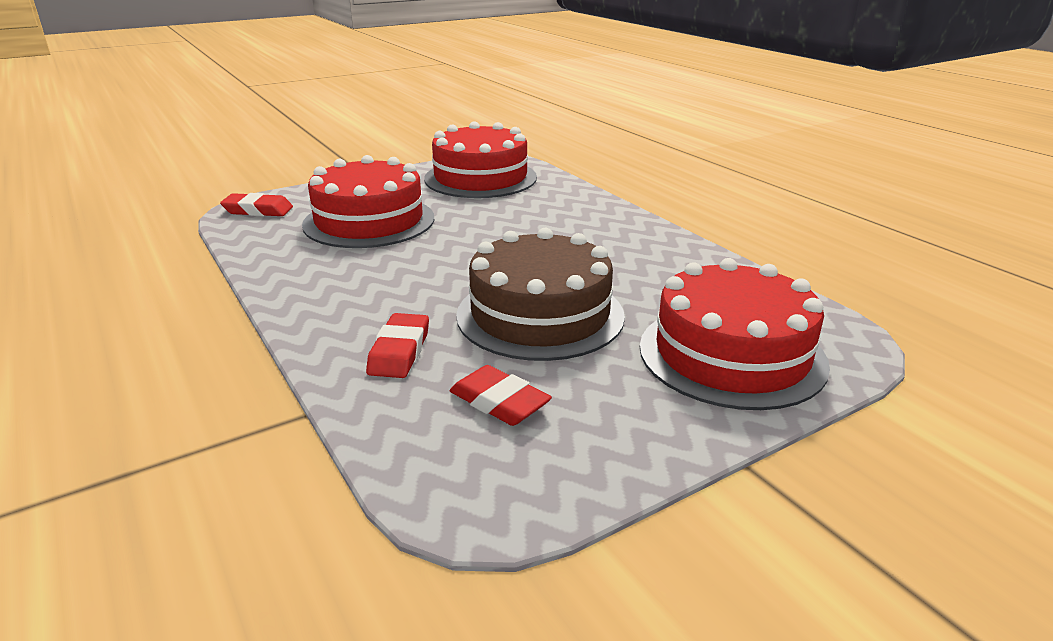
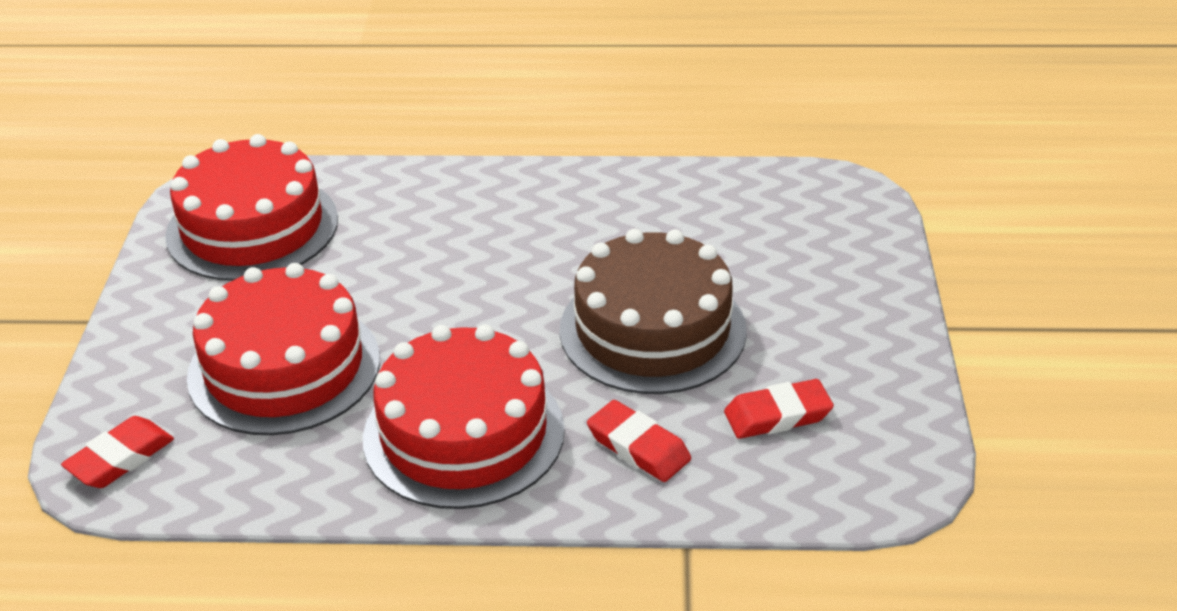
camera: 55 degrees left, 10 degrees up
red cake [640,258,830,410] -> red cake moved to [363,324,565,509]

